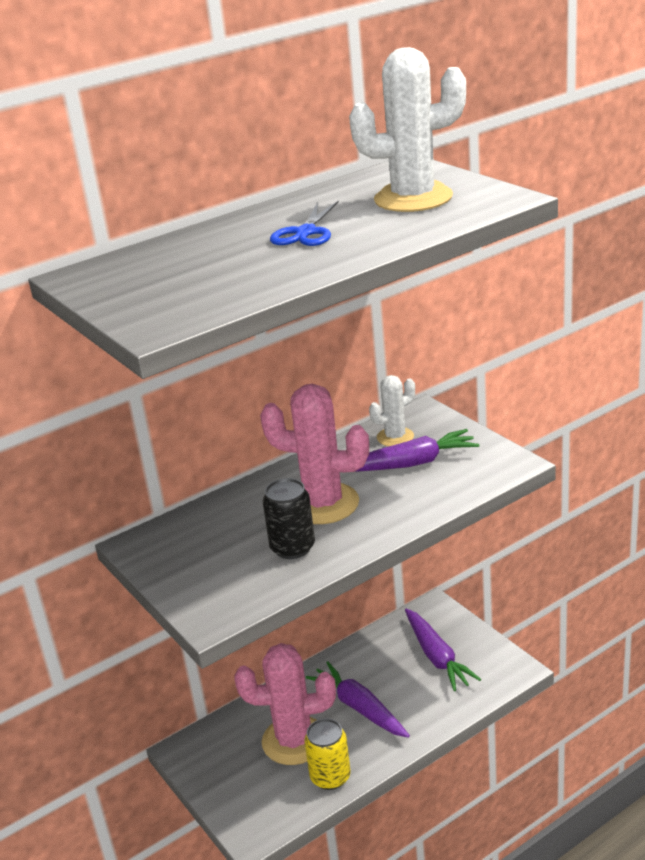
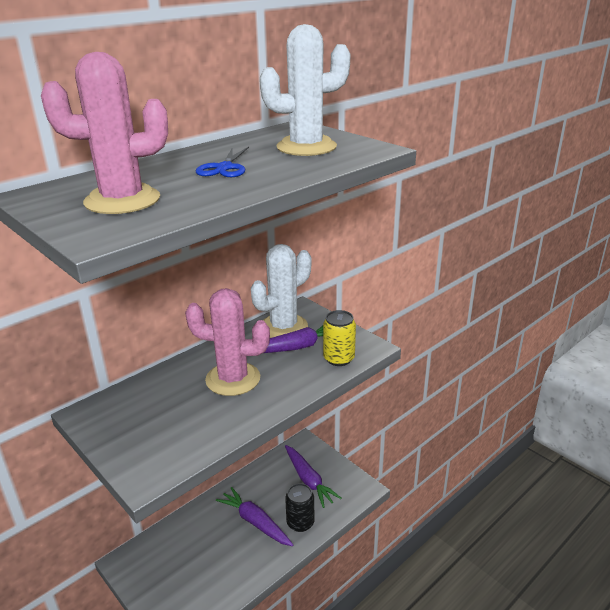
camera: 10 degrees left, 0 degrees up
pink cactus [234,643,336,765] -> pink cactus moved to [41,52,168,214]
black can [263,478,315,559] -> black can moved to [285,483,315,532]
yellow can [304,718,351,790] -> yellow can moved to [323,310,356,366]
white cactus [369,375,415,446] -> white cactus [251,244,311,338], size x1.79

